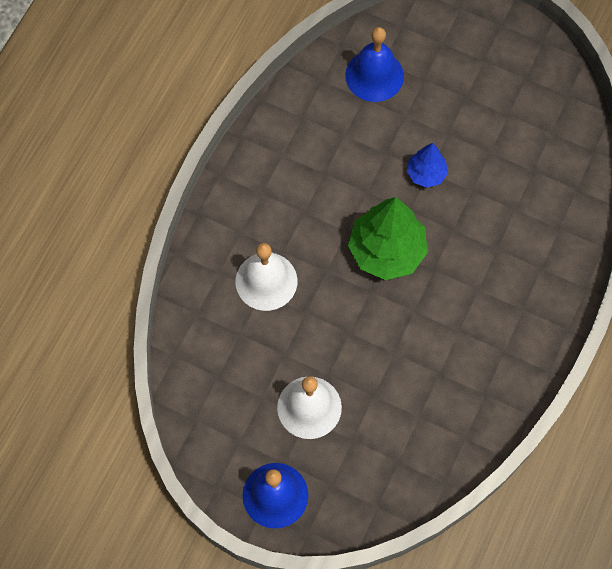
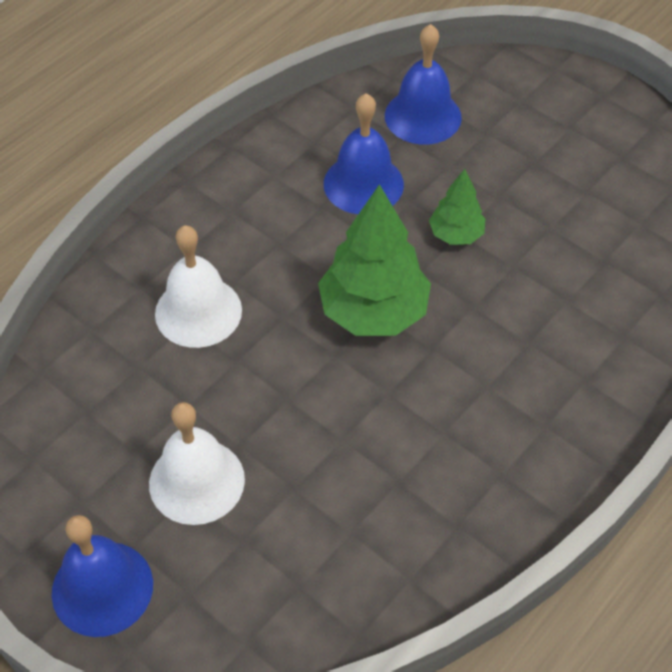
camera: 15 degrees right, 15 degrees down
blue tree [407,143,448,188] -> green tree [429,169,486,245]
none -> blue bell [324,93,404,214]

